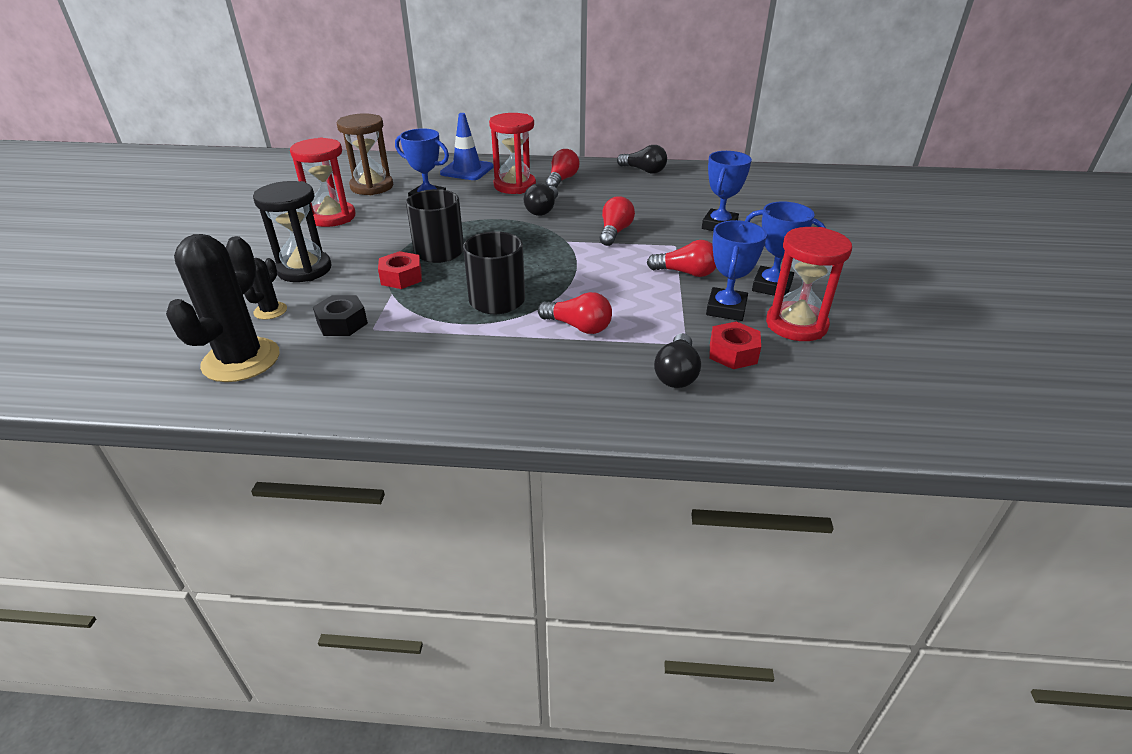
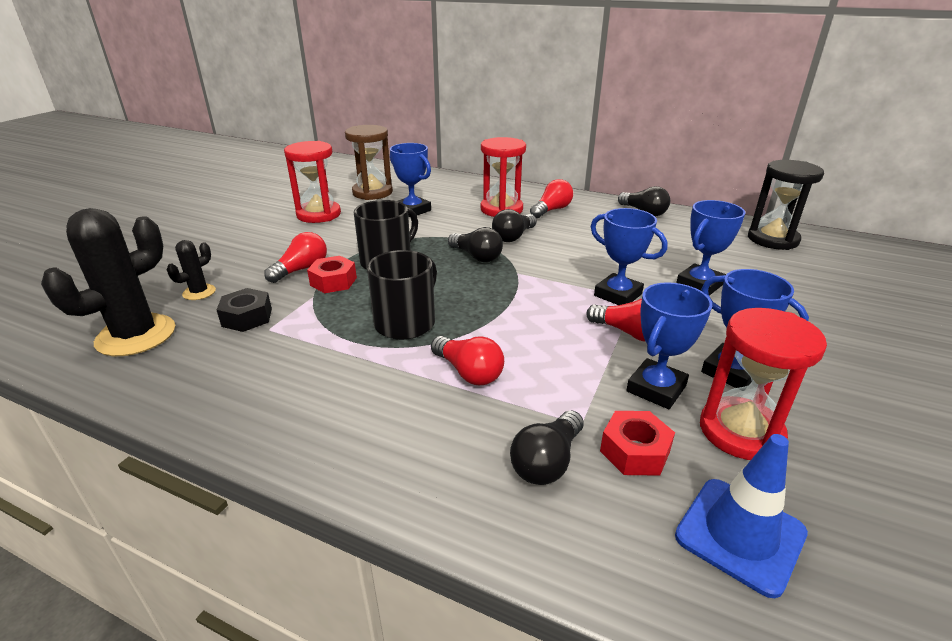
camera: 20 degrees right, 5 degrees down
black hourglass [253,181,332,282] -> black hourglass moved to [748,160,824,250]
blue traffic cone [440,113,494,180] -> blue traffic cone moved to [675,434,808,598]
red light bulb [600,196,635,246] -> red light bulb moved to [264,232,327,283]
none -> black light bulb [448,227,503,262]
none -> blue trophy [591,208,668,305]

